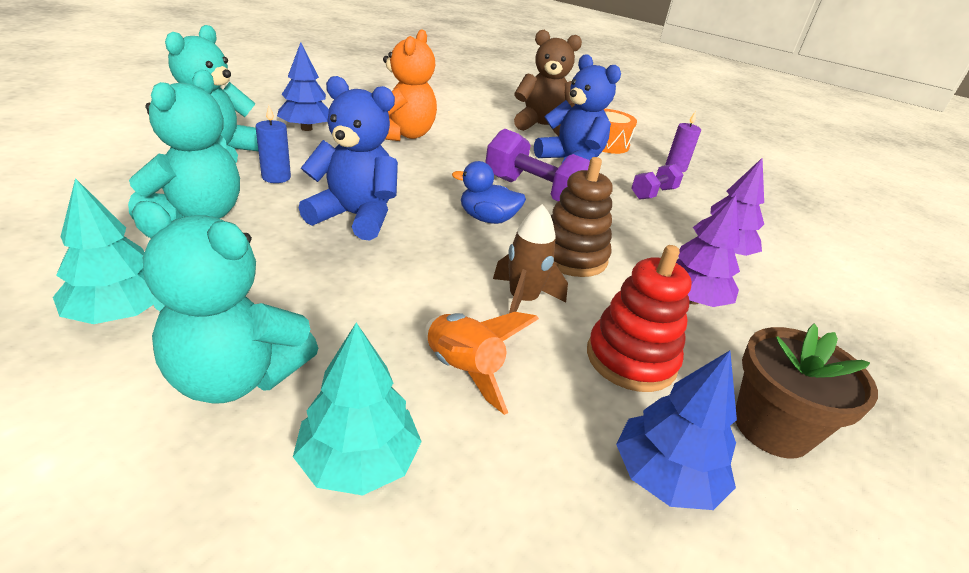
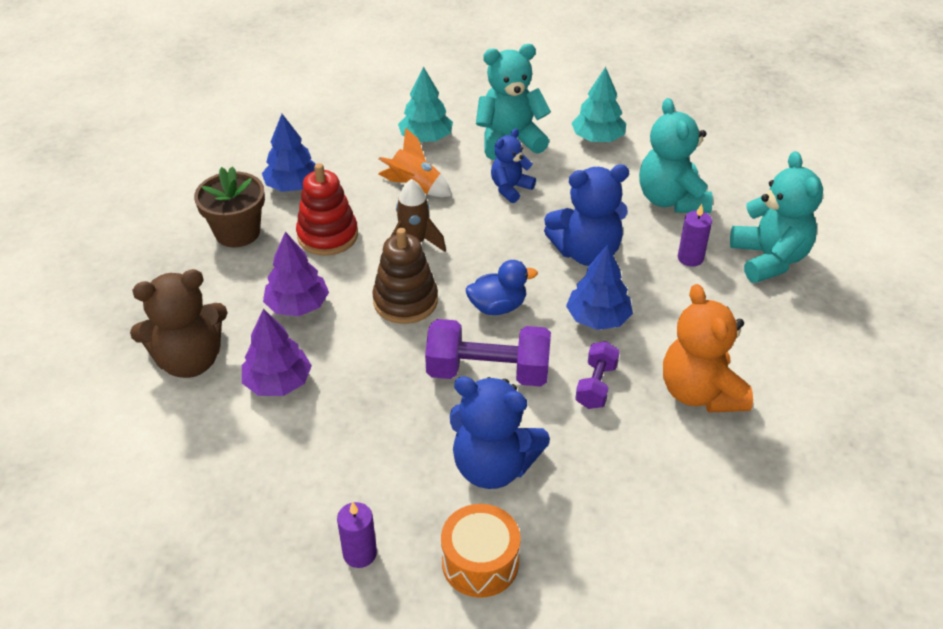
camera: 155 degrees right, 10 degrees up
blue candle [256,105,291,183] -> purple candle [678,204,712,267]
blue tree [277,42,329,131] -> blue tree moved to [566,244,633,330]
brown teddy bear [514,30,582,136] -> brown teddy bear moved to [130,269,227,378]
purple dumbbell [631,164,683,200] -> purple dumbbell moved to [575,341,620,409]
none -> blue teddy bear [491,129,536,203]

